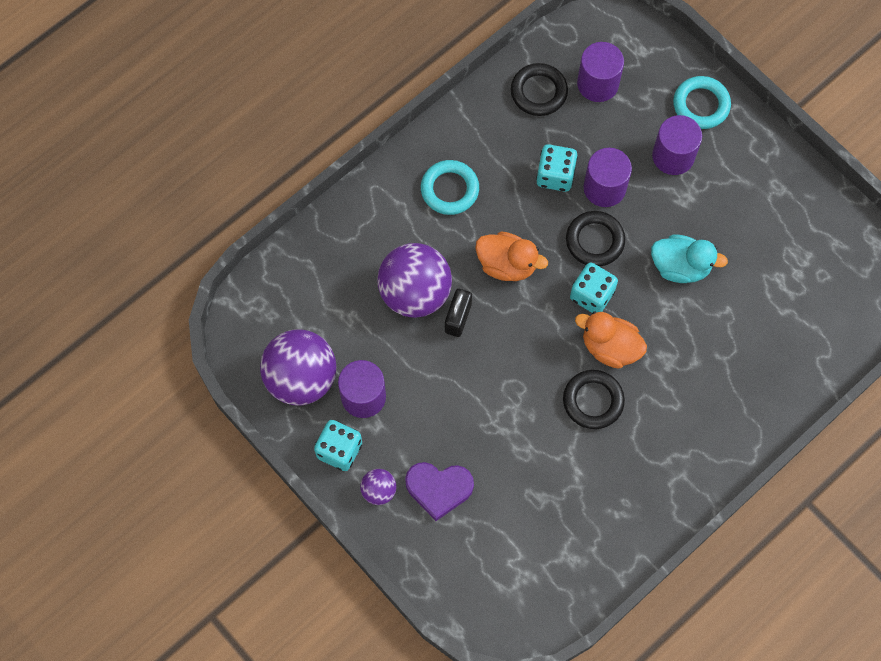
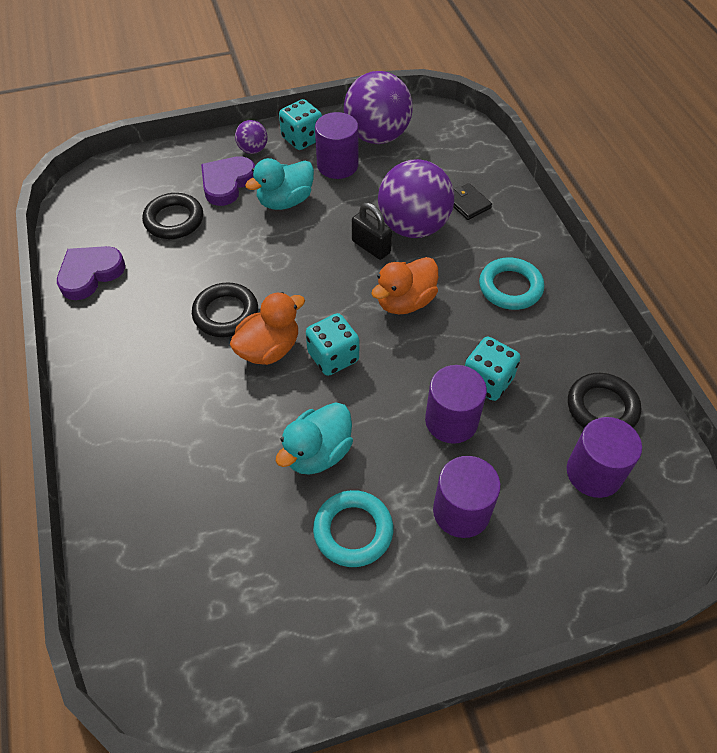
camera: 115 degrees right, 15 degrees down
black ring [566,211,625,267] -> black ring moved to [142,193,203,239]
turquoise ring [673,76,731,129] -> turquoise ring moved to [313,490,393,567]
none -> purple heart [57,246,125,300]
none -> turquoise duck [245,158,314,210]
none -> black wallet [453,183,492,220]

